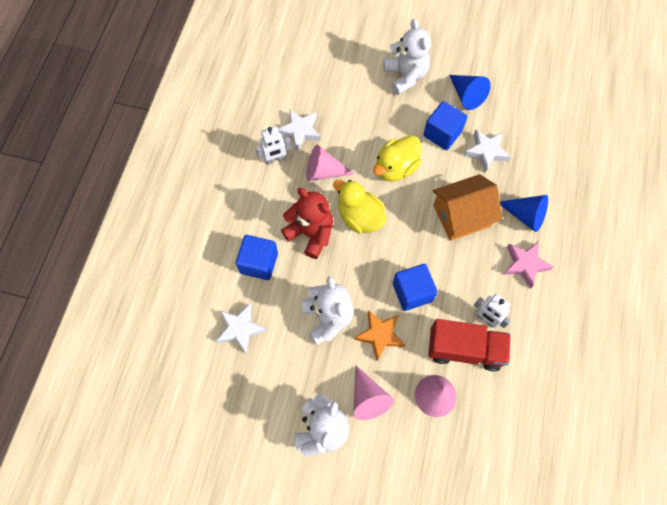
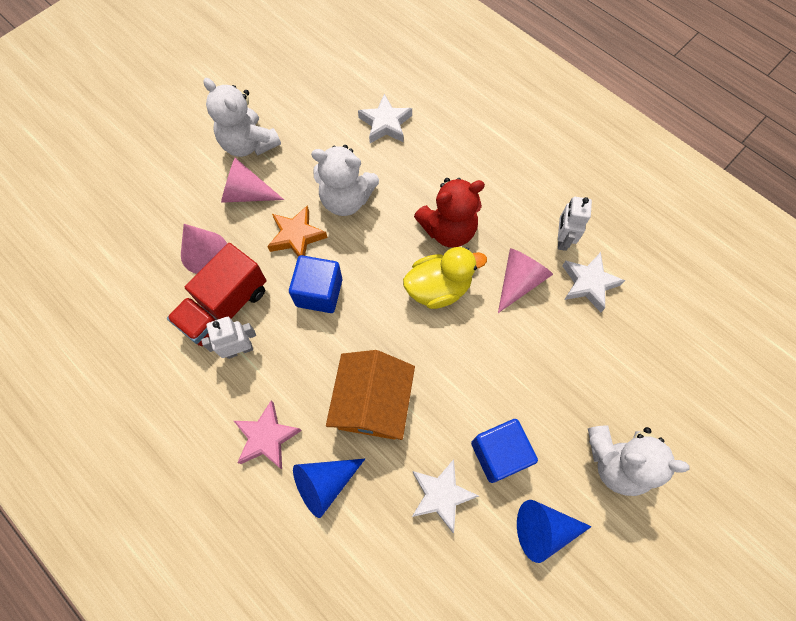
camera: 120 degrees right, 0 degrees up
blue cube [236,235,278,280] -> none
yellow duck [373,136,421,182] -> none

